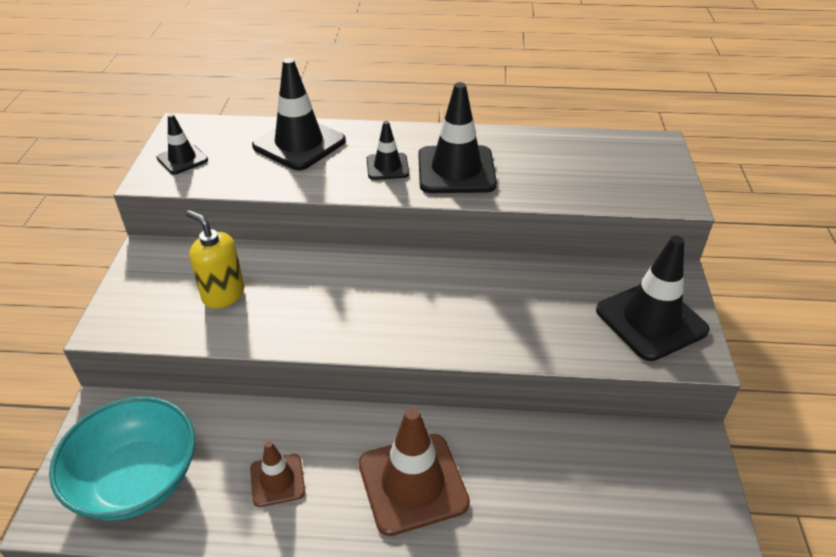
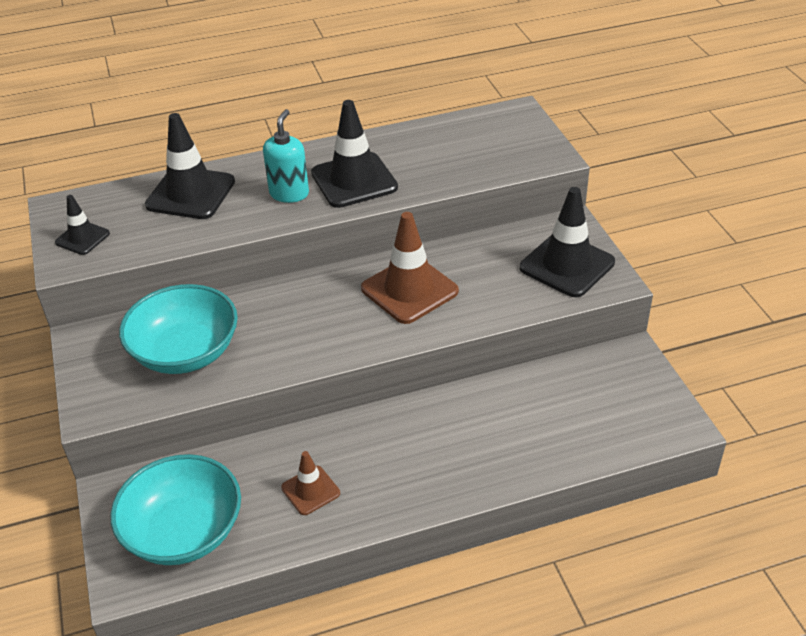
camera: 20 degrees left, 0 degrees up
yellow soap dispenser [186,210,244,309] -> turquoise bowl [119,284,238,374]
brown traffic cone [359,407,470,536] -> brown traffic cone moved to [361,212,459,324]
black traffic cone [367,121,409,180] -> turquoise soap dispenser [263,109,309,203]

